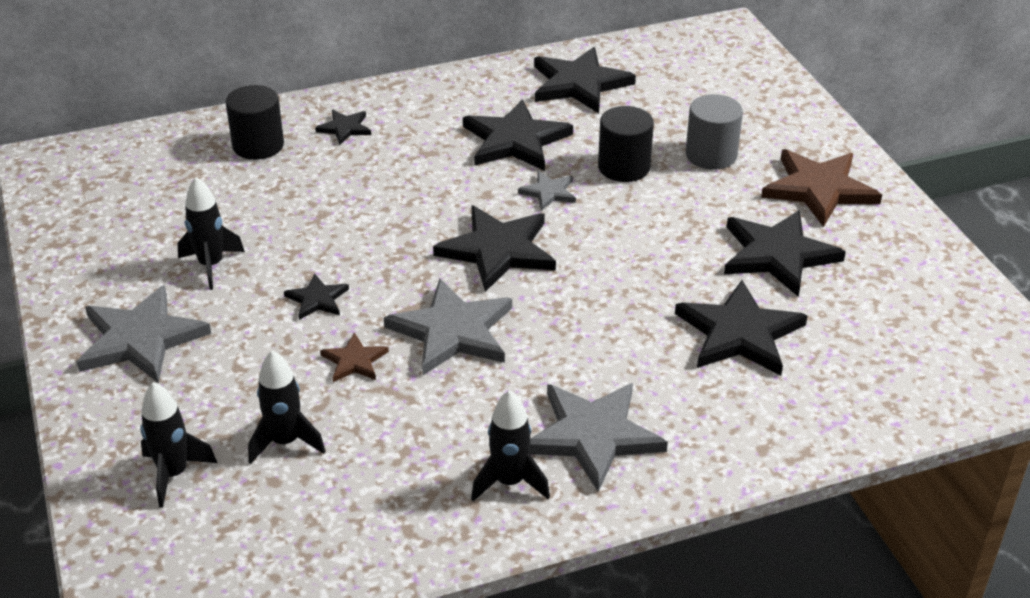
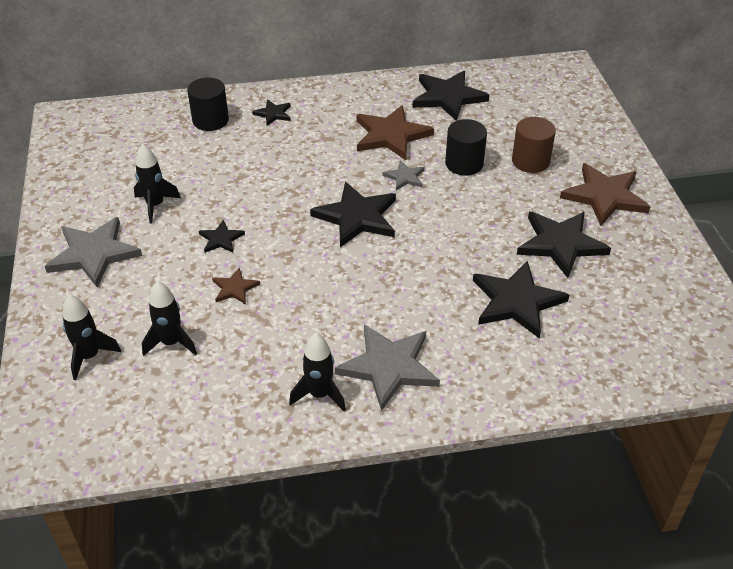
camera: 10 degrees right, 5 degrees up
grey star [384,278,512,375] -> none
black star [463,99,573,171] -> brown star [357,105,434,160]
grey cylinder [686,94,743,170] -> brown cylinder [512,117,556,173]

